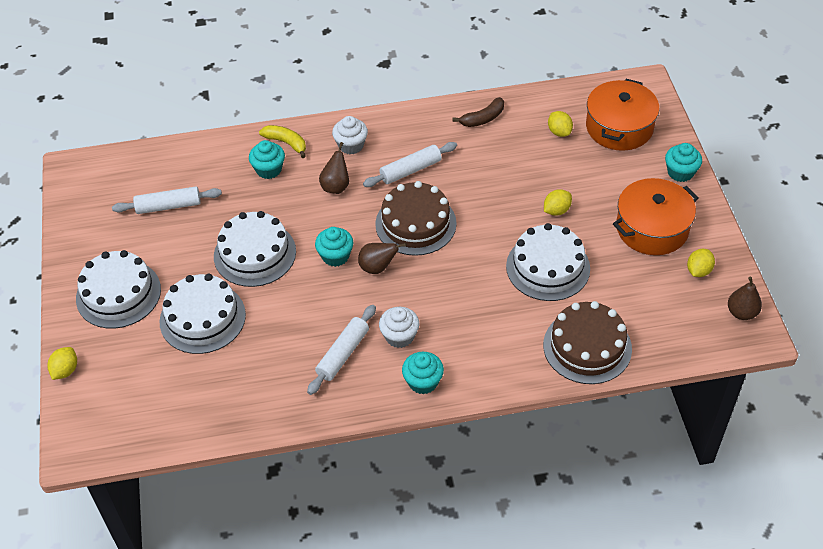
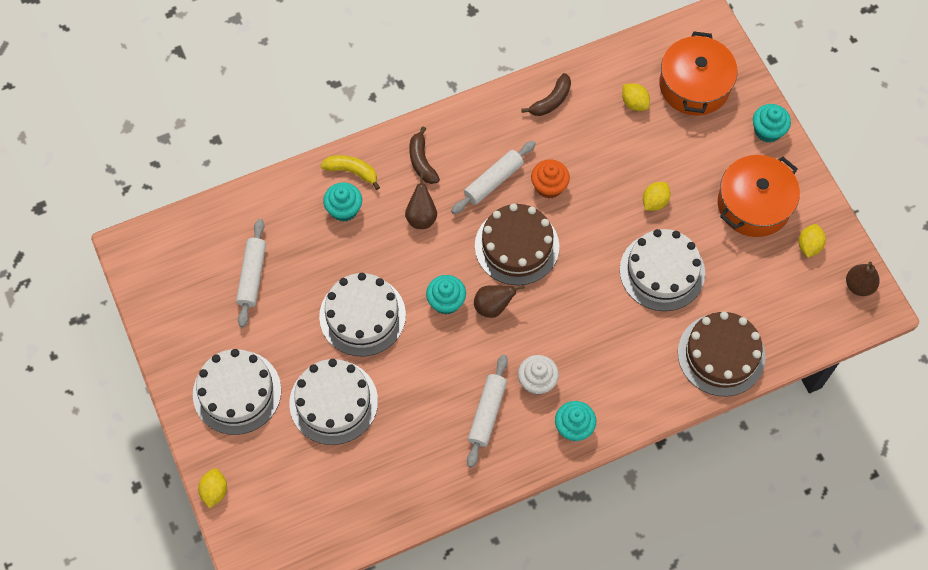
camera: 15 degrees left, 15 degrees up
white rolling pin [112,187,222,214] -> white rolling pin turned 60 degrees counterclockwise [236,219,266,327]
white cupcake [332,116,368,154] -> brown banana [409,127,440,184]
none -> orange cupcake [531,159,570,198]

